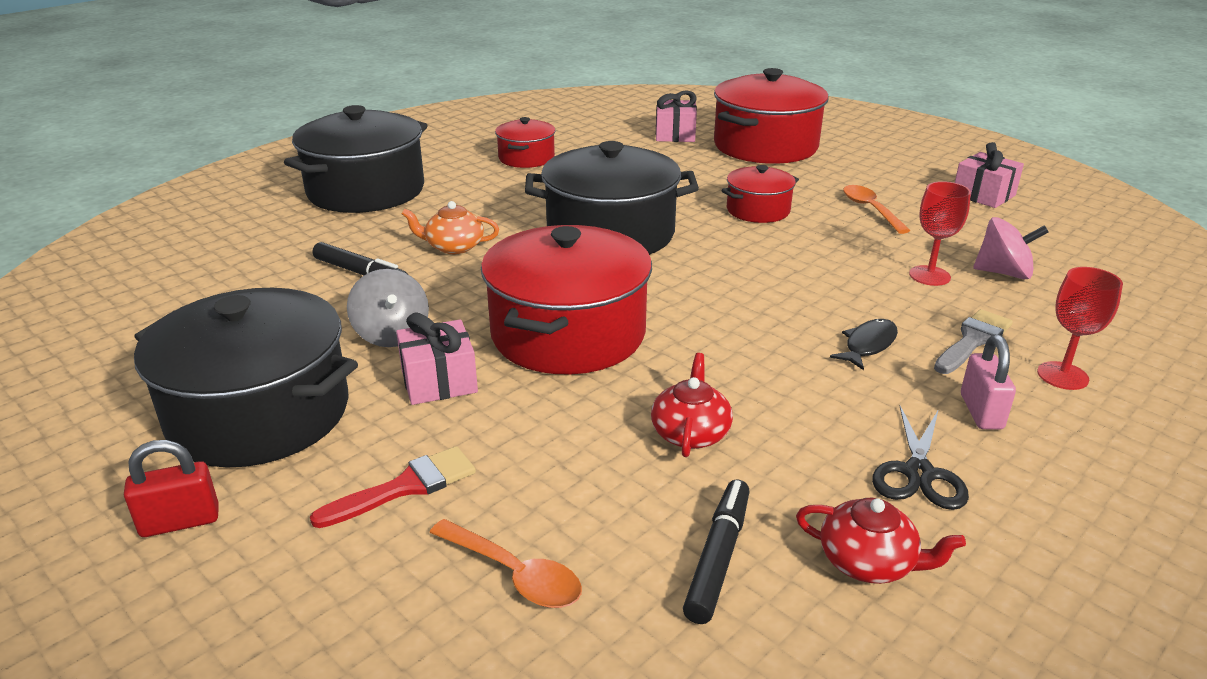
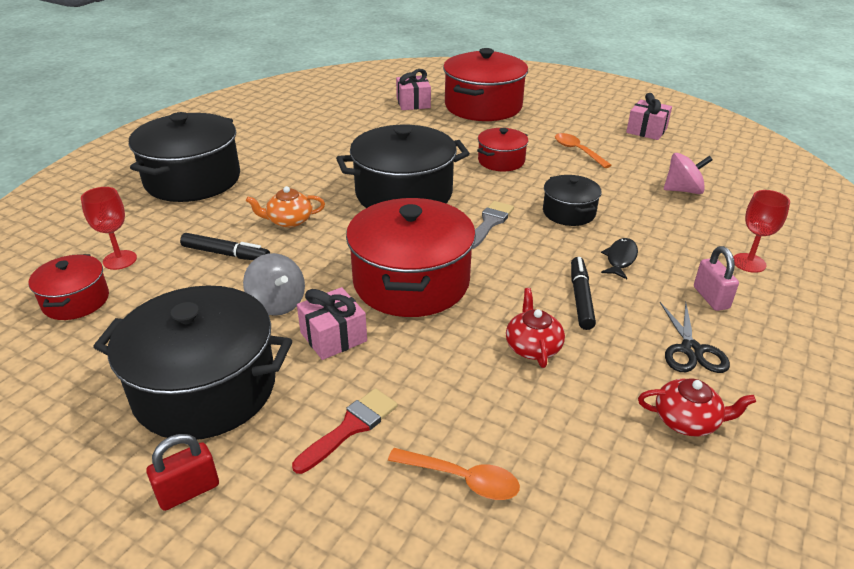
camera: 15 degrees left, 5 degrees up
red pot [495,117,555,168] -> red pot moved to [29,254,109,320]
black marker [683,480,750,624] -> black marker moved to [571,257,596,330]
red goblet [909,181,971,286] -> red goblet moved to [81,187,137,270]
grey brush [934,309,1013,374] -> grey brush moved to [472,201,514,249]
none -> black pot [543,175,602,226]

